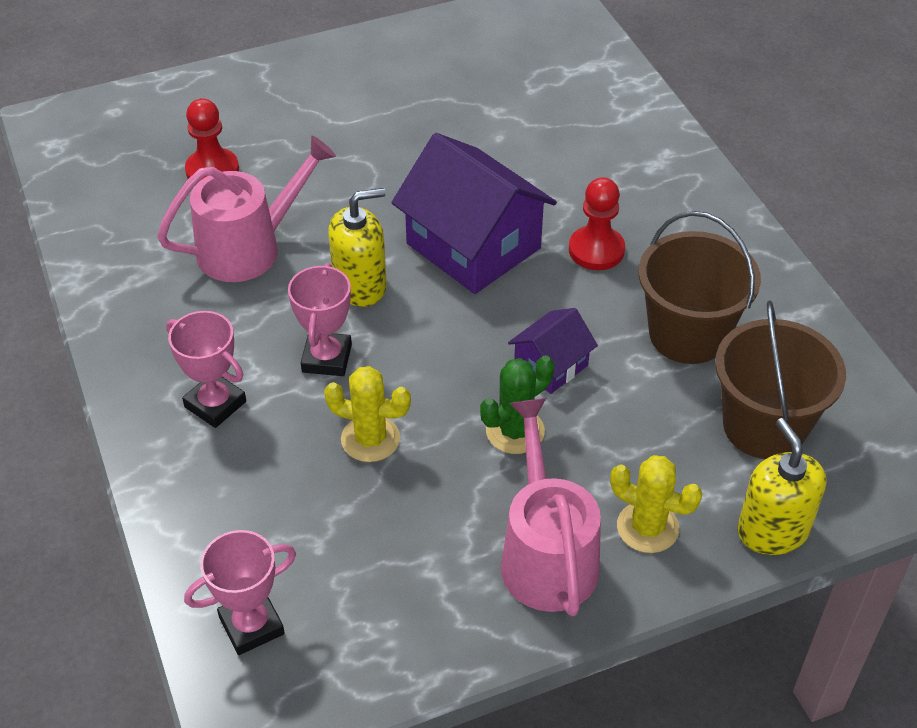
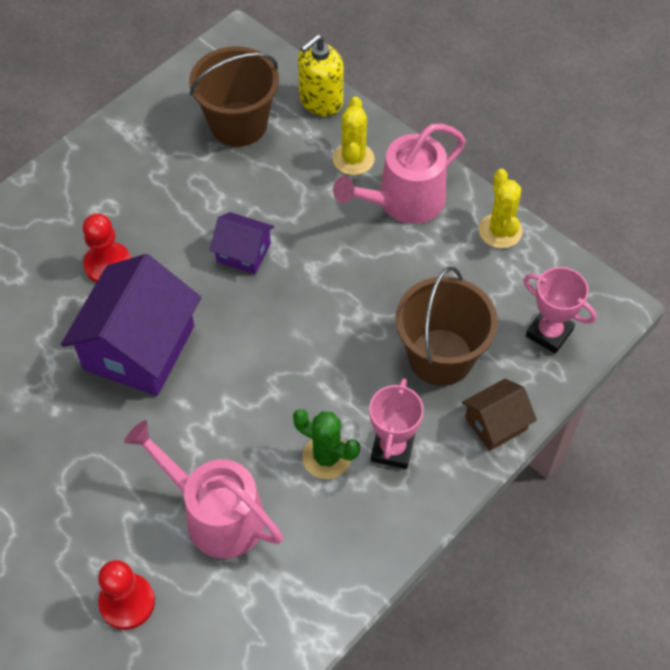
camera: 115 degrees left, 10 degrees up
pink trophy [288,263,352,376] -> none
yellow cactus [324,366,411,462] -> yellow cactus moved to [479,169,523,248]
yellow soap dispenser [328,188,387,307] -> none
green cactus [480,355,554,454] -> green cactus moved to [293,409,360,479]
brown bucket [638,211,761,364] -> brown bucket moved to [396,267,498,386]
none -> brown house [462,379,537,451]

